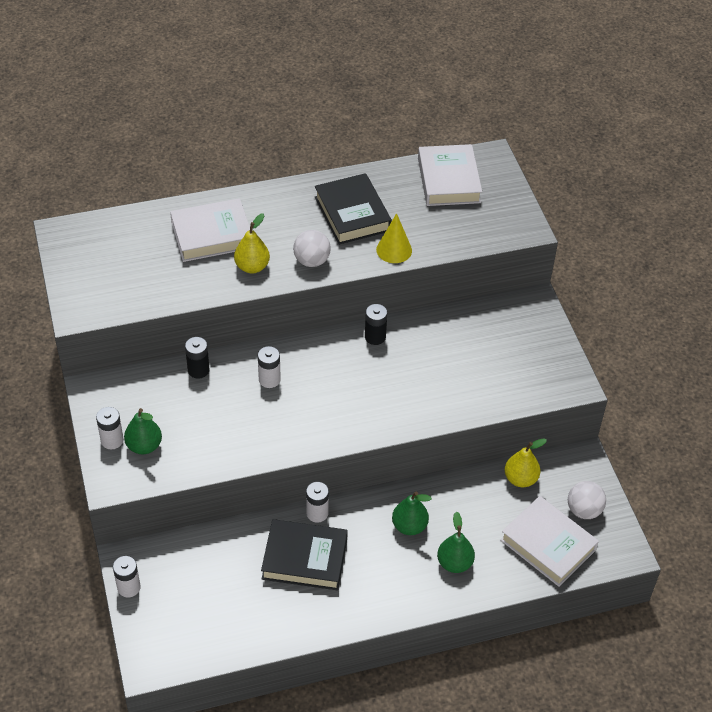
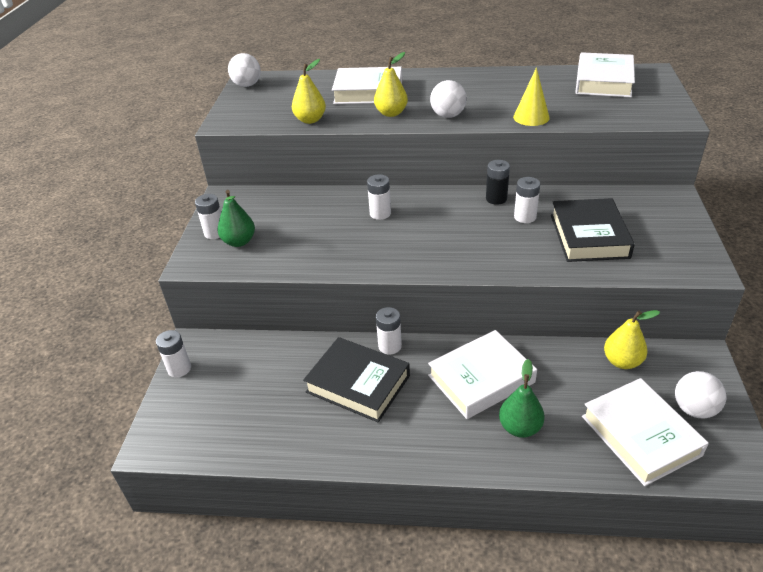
camera: 25 degrees right, 10 degrees down
black battery [185,337,209,379] -> none
black book [315,173,392,245] -> black book moved to [551,198,635,262]
green pear [392,491,432,535] -> white book [428,330,537,419]
none -> white ball [228,53,261,87]
none -> yellow pear [292,59,326,124]
none -> white battery [514,177,540,223]

